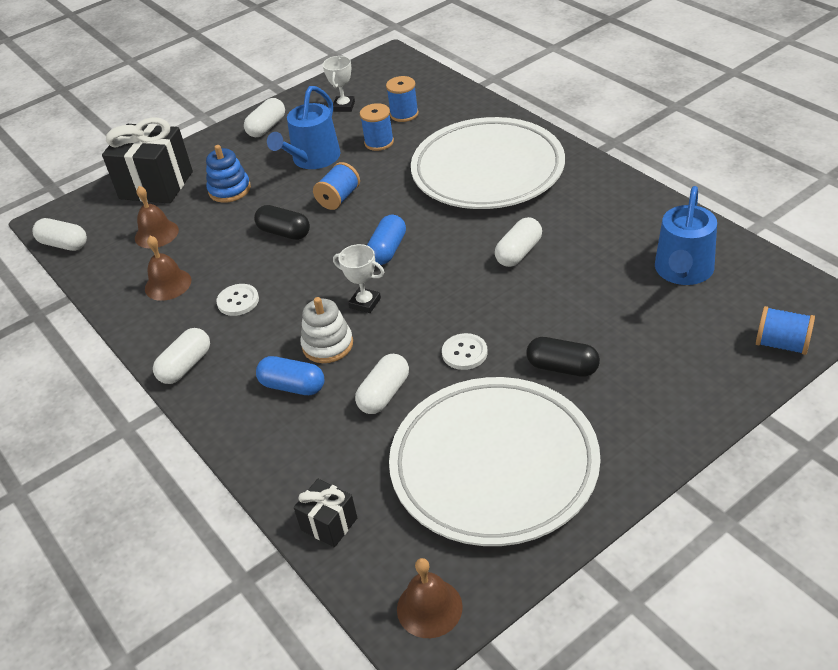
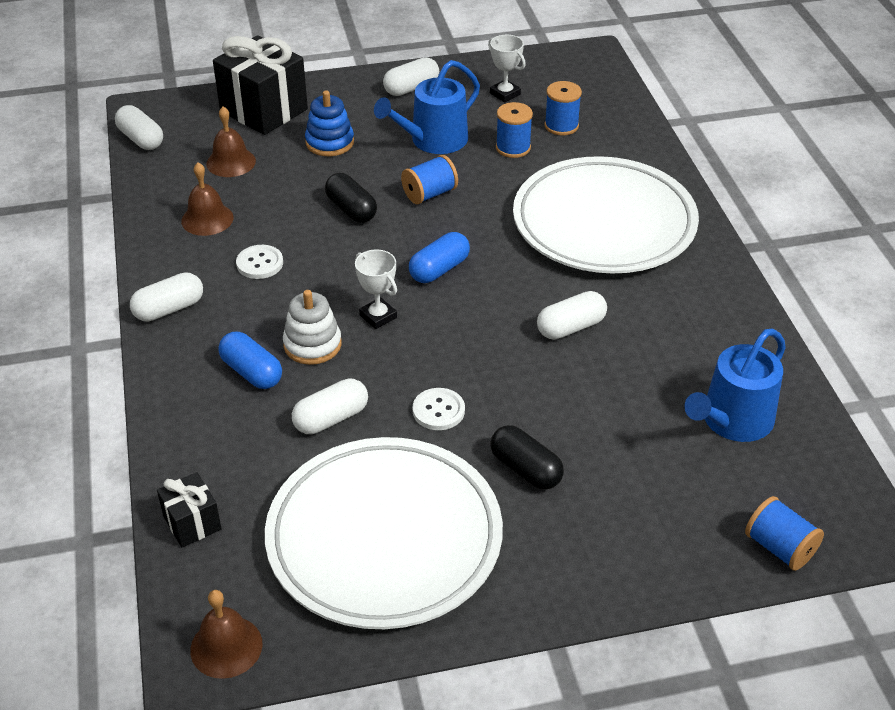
camera: 20 degrees right, 0 degrees up
white trophy [323,56,355,112] -> white trophy turned 75 degrees counterclockwise [488,35,526,102]

